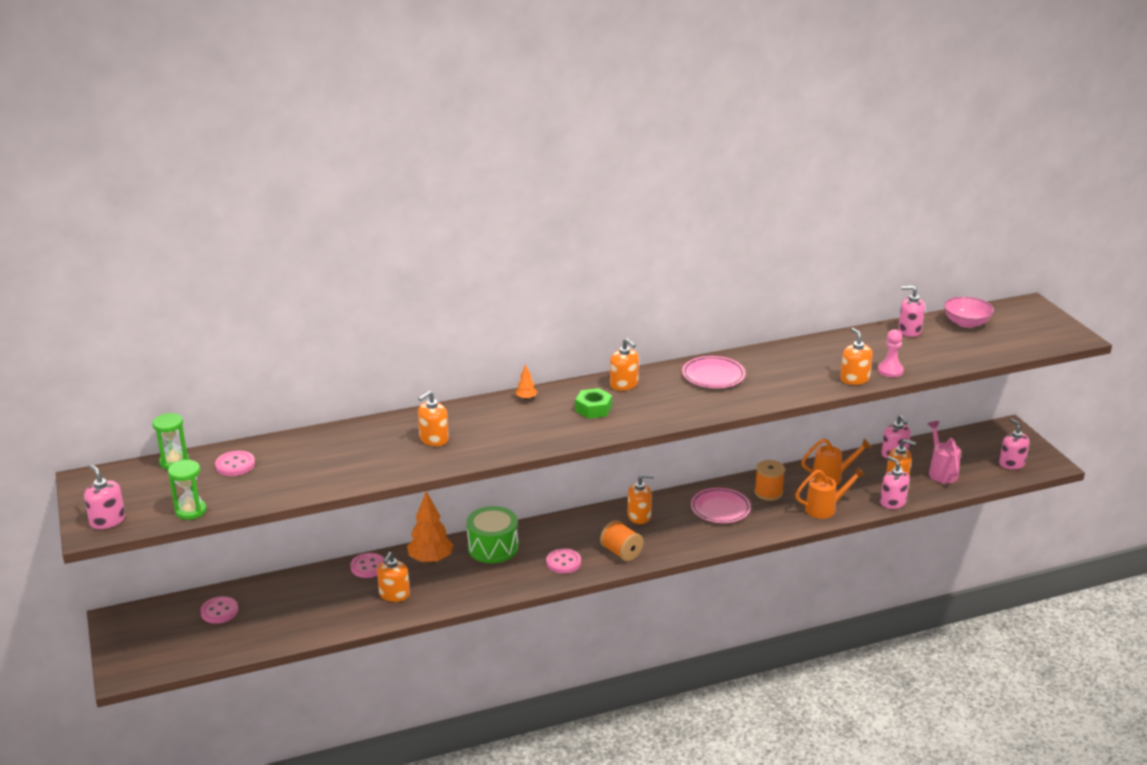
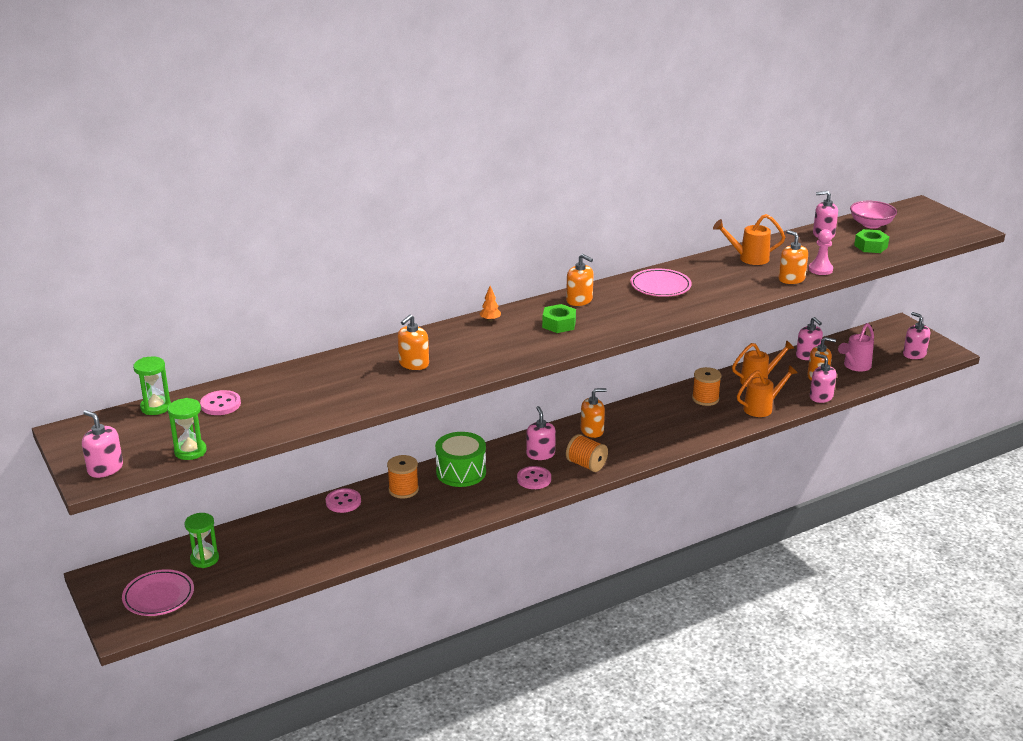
camera: 10 degrees left, 0 degrees up
pink button [200,596,238,624] -> green hourglass [185,513,219,568]
orange soap dispenser [377,552,410,602] -> none
orange tree [407,491,453,564] -> orange spool [387,455,419,499]
pink plate [691,488,751,523] -> pink plate moved to [122,569,194,616]
pink watering can [928,421,961,483] -> pink watering can turned 120 degrees counterclockwise [838,323,874,372]
none -> pink soap dispenser [526,406,556,460]
none -> orange watering can [713,214,785,265]
none -> green nut [854,229,889,253]

